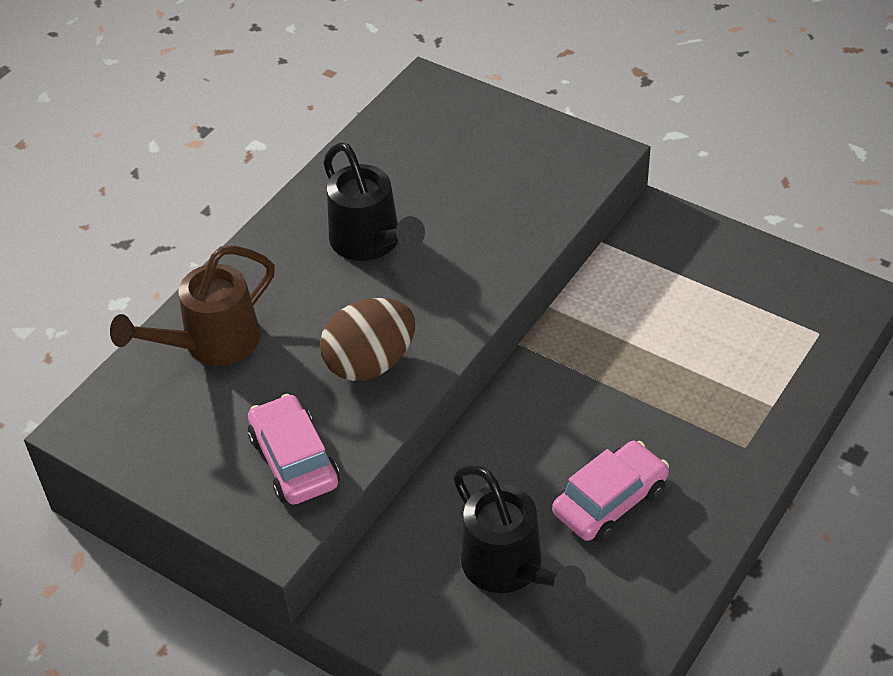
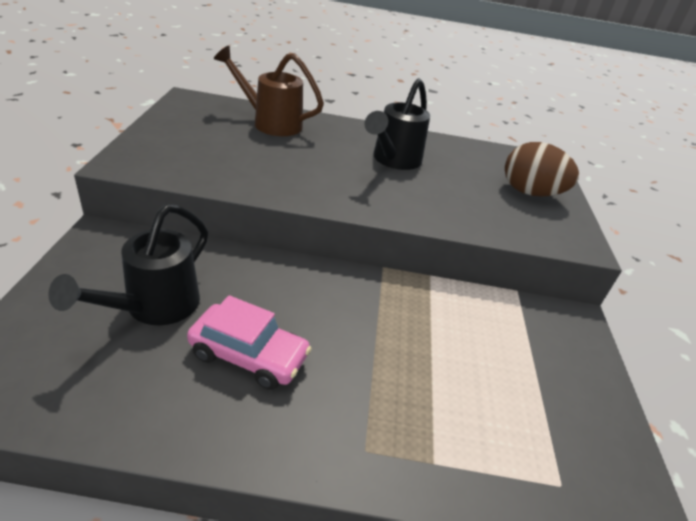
camera: 55 degrees right, 10 degrees down
pink car [248,394,339,505] -> none
brown egg [320,298,415,381] -> brown egg moved to [505,142,579,196]

